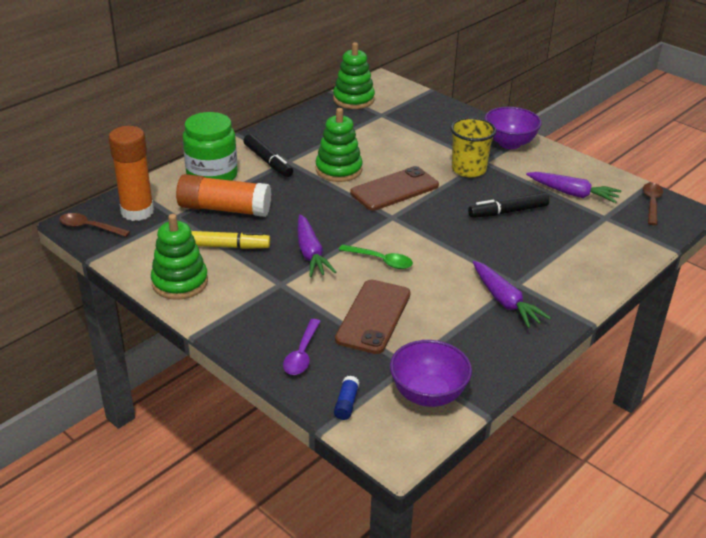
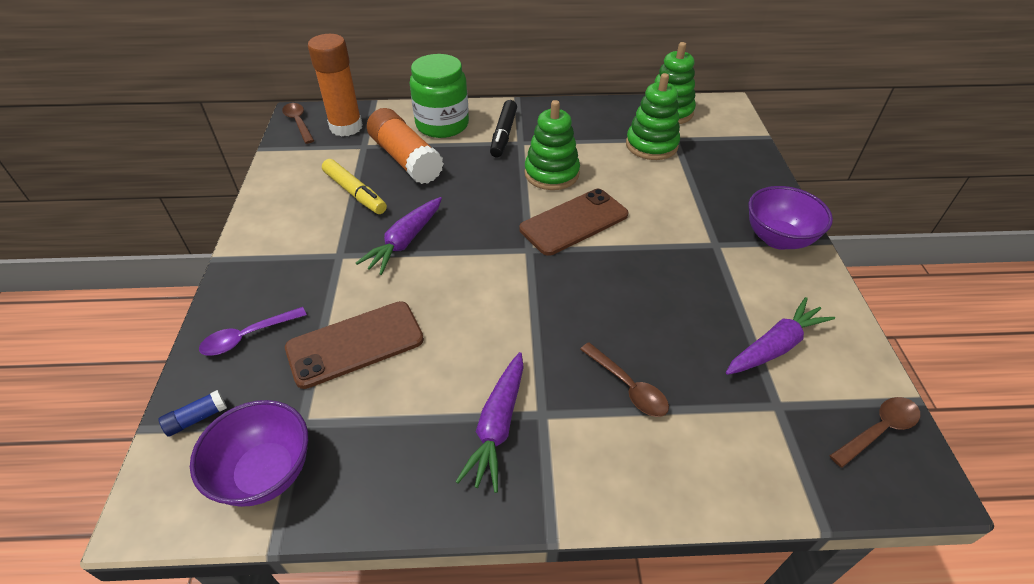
camera: 45 degrees right, 10 degrees up
green stacking toy [151,214,208,300] -> green stacking toy moved to [626,73,680,160]
green spoon [339,244,413,269] -> none
brown phone [350,166,439,211] -> brown phone turned 45 degrees counterclockwise [519,189,628,256]
yellow cup [450,117,496,177] -> none
black marker [468,192,549,218] -> none
purple carrot [526,172,621,203] -> purple carrot turned 105 degrees counterclockwise [726,297,835,375]
none -> brown spoon [580,342,669,417]

